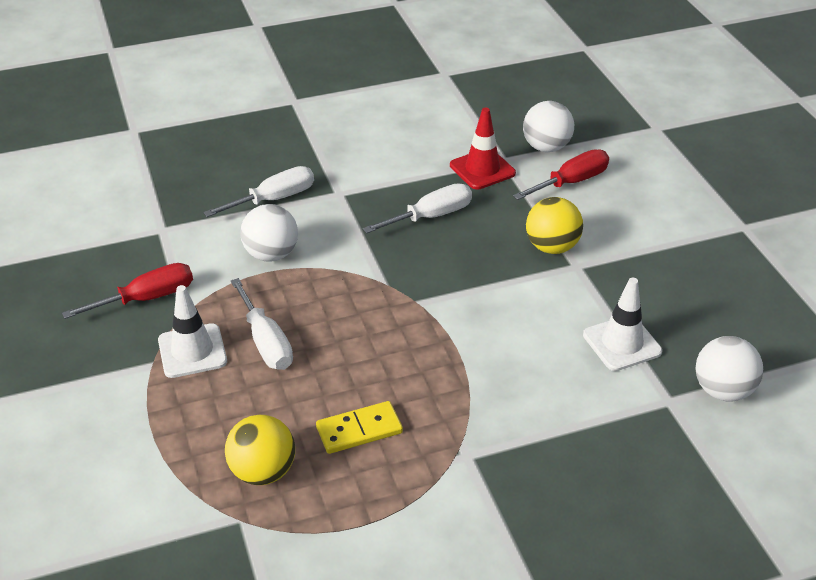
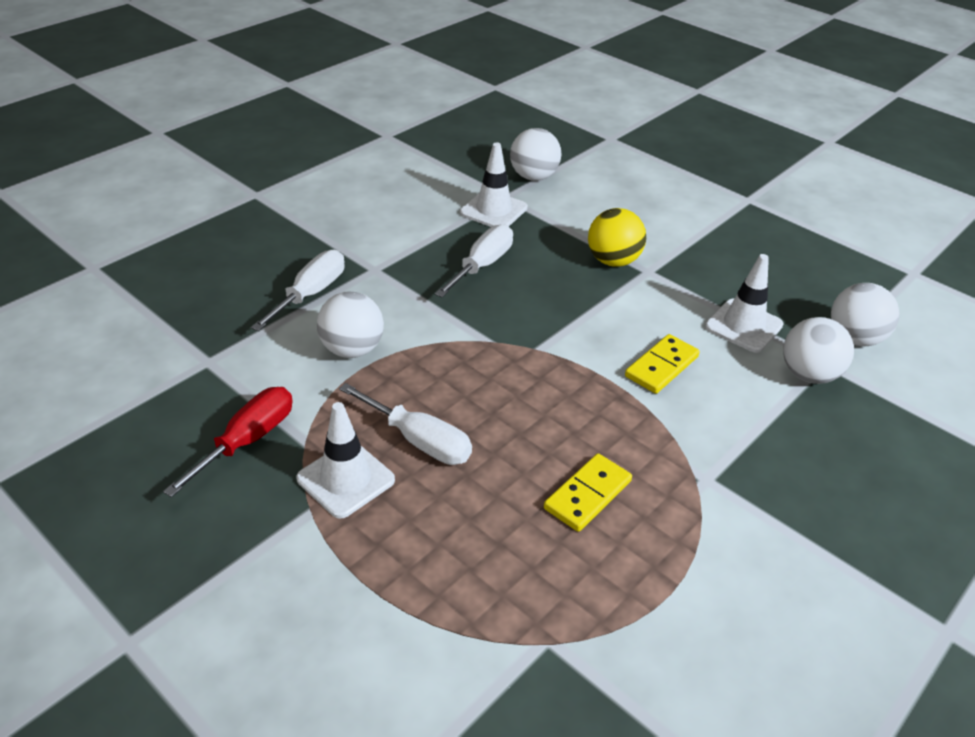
camera: 30 degrees left, 0 degrees up
yellow ball [225,415,295,485] -> none
red traffic cone [450,108,516,190] -> white traffic cone [460,142,528,227]
red screwdriver [513,149,609,200] -> none
none -> yellow domino [625,334,700,394]
none -> white ball [783,317,854,384]

